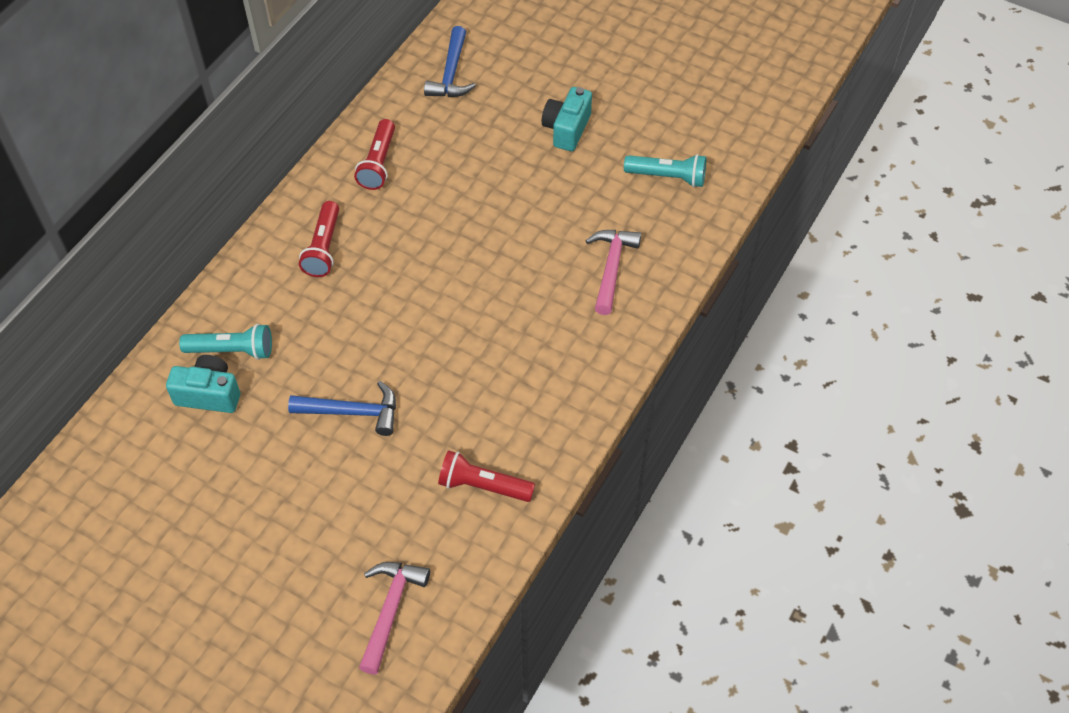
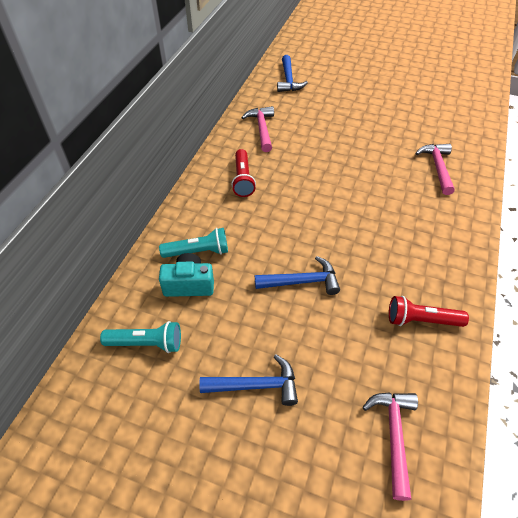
camera: 10 degrees left, 5 degrees down
red flashlight [354,119,395,190] -> pink hammer [241,106,274,152]
turquoise camera [542,87,592,151] -> none
turquoise flashlight [624,154,706,187] -> turquoise flashlight moved to [100,321,181,353]
none -> blue hammer [199,354,298,406]

